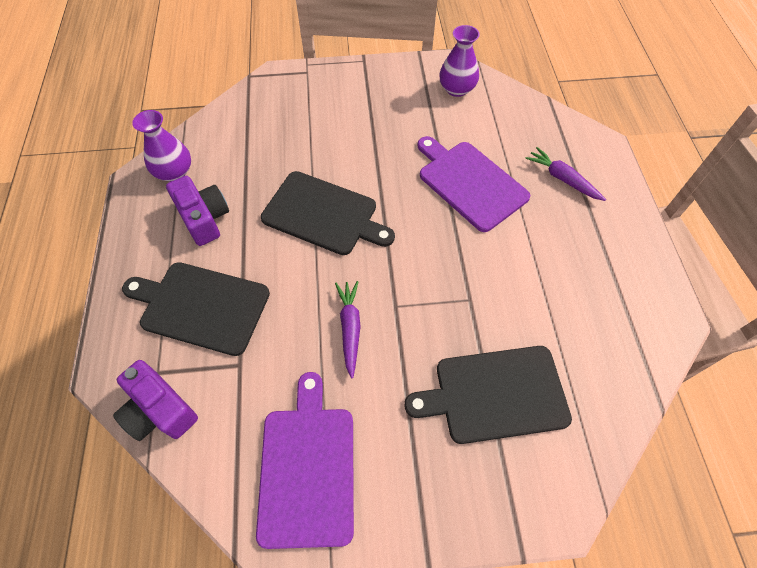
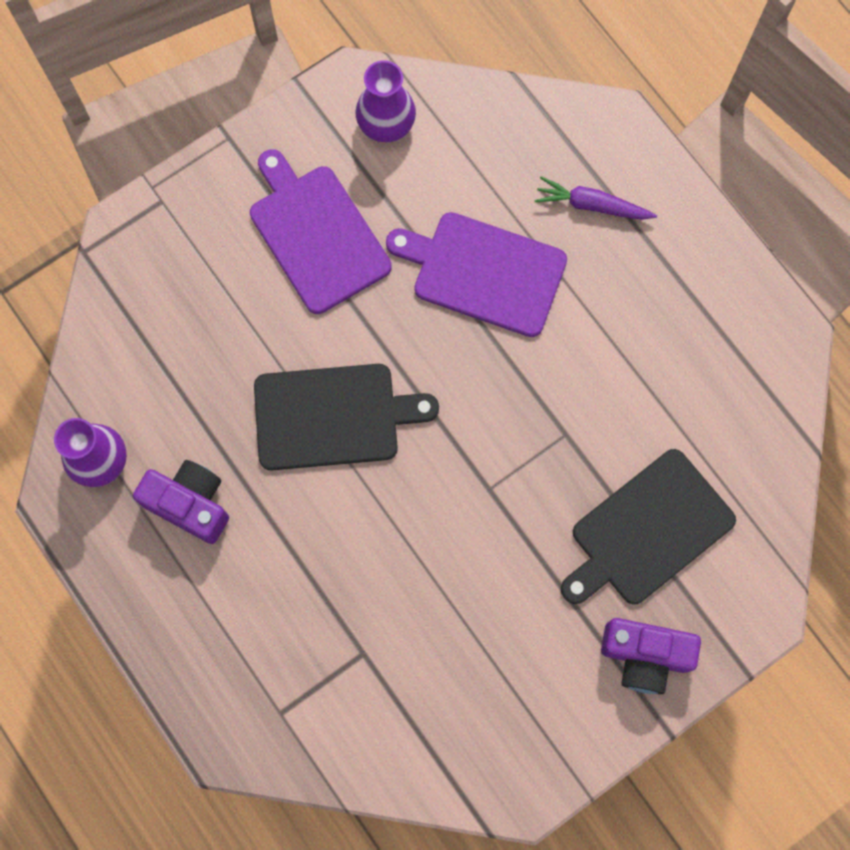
camera: 30 degrees left, 15 degrees up
purple camera [113,360,198,441] -> purple camera moved to [601,618,701,694]
black cutting board [122,262,270,356] -> none
purple cutting board [256,372,354,549] -> purple cutting board moved to [250,149,392,314]
purple carrot [335,281,361,378] -> none

